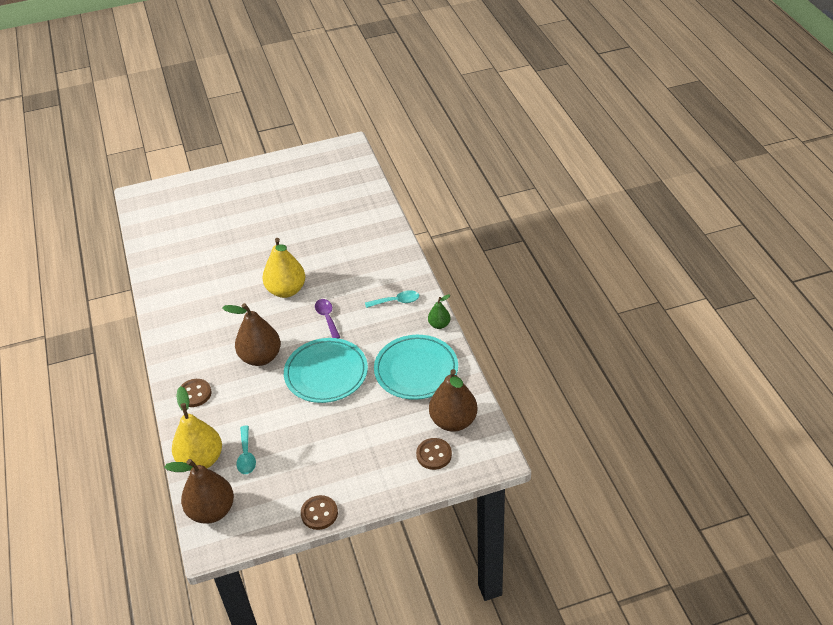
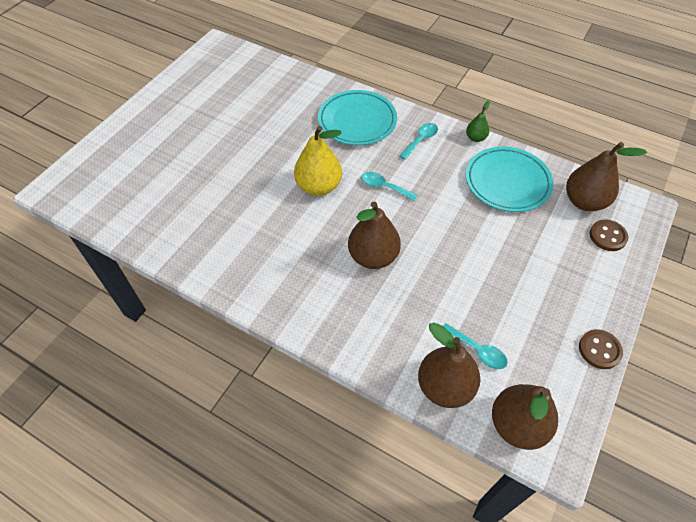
camera: 45 degrees left, 10 degrees up
yellow pear [172,386,222,468] -> brown pear [418,322,480,408]
brown button [181,379,211,407] -> none
turquoise plate [284,338,368,403] -> turquoise plate moved to [318,90,397,145]
purple spoon [315,299,340,339] -> turquoise spoon [361,172,418,201]

